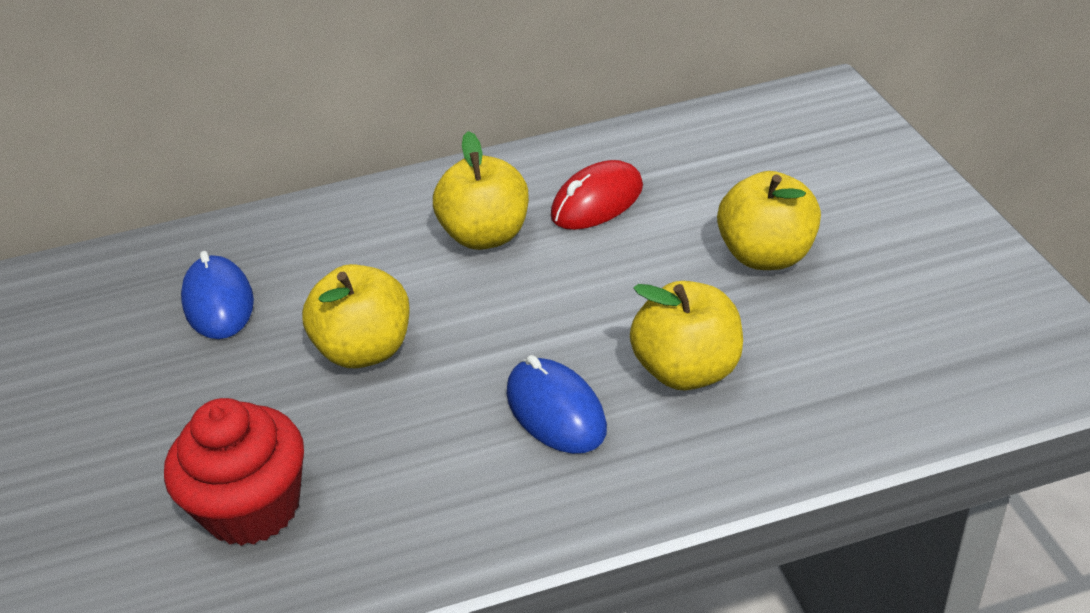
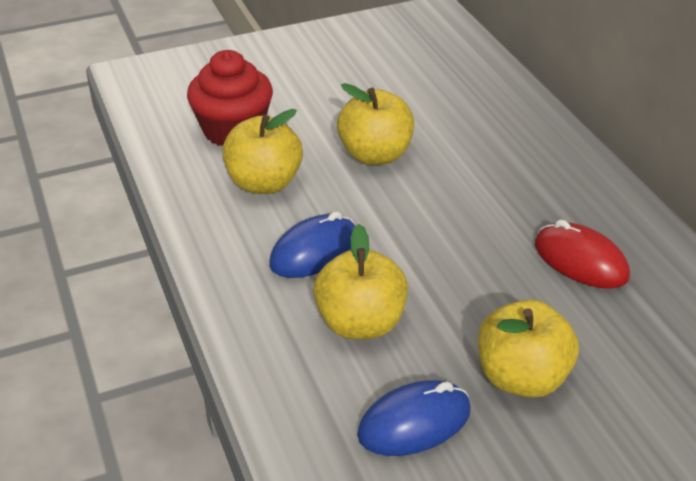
camera: 80 degrees right, 0 degrees up
blue mouse [181,251,254,339] -> blue mouse moved to [357,380,471,456]
yellow apple [433,131,529,250] -> yellow apple moved to [222,109,303,194]

